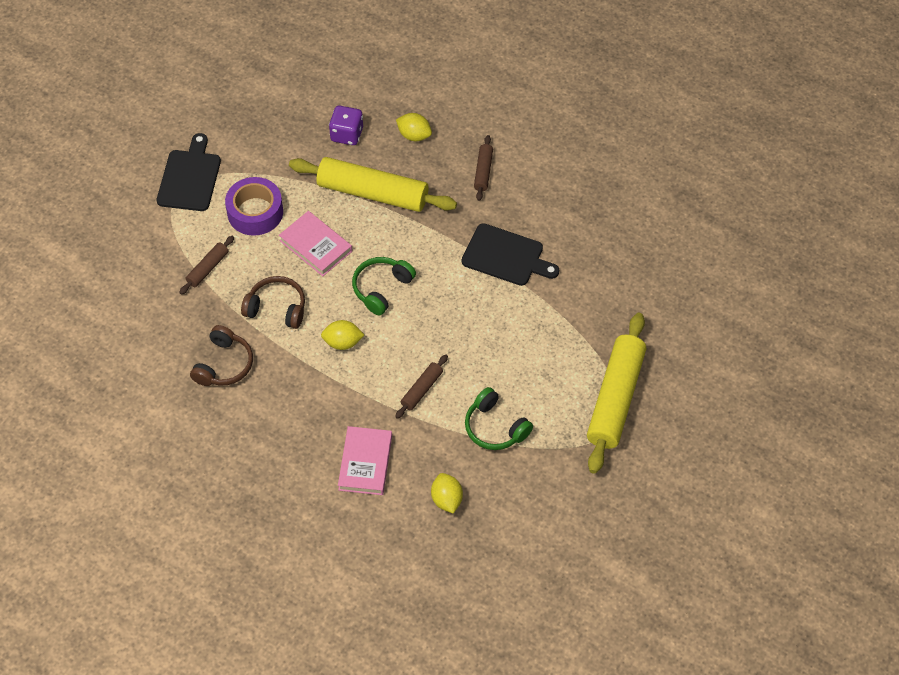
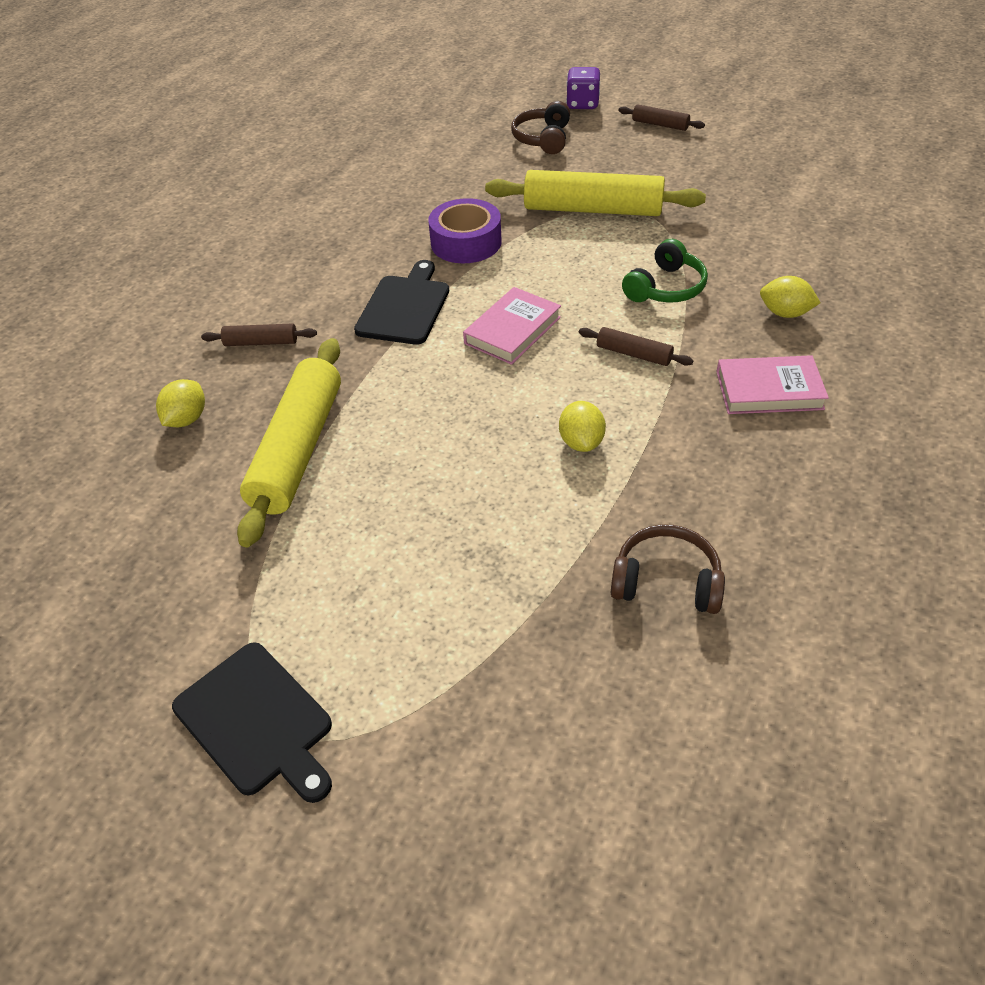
camera: 95 degrees left, 10 degrees down
black cutting board [157,133,221,211] -> black cutting board turned 135 degrees counterclockwise [172,642,332,803]
brown rolling pin [179,236,234,295] -> brown rolling pin moved to [618,104,705,131]
purple tape [225,177,283,236] -> purple tape moved to [428,198,502,263]
brown headphones [241,276,305,329] -> brown headphones moved to [511,101,570,154]
pink book [279,211,352,276] -> pink book moved to [463,287,561,365]
purple dice [329,106,363,145] -> purple dice moved to [566,67,600,109]
green headphones [352,257,416,315] -> none
yellow lemon [431,473,463,513] -> yellow lemon turned 45 degrees clockwise [760,276,821,318]

